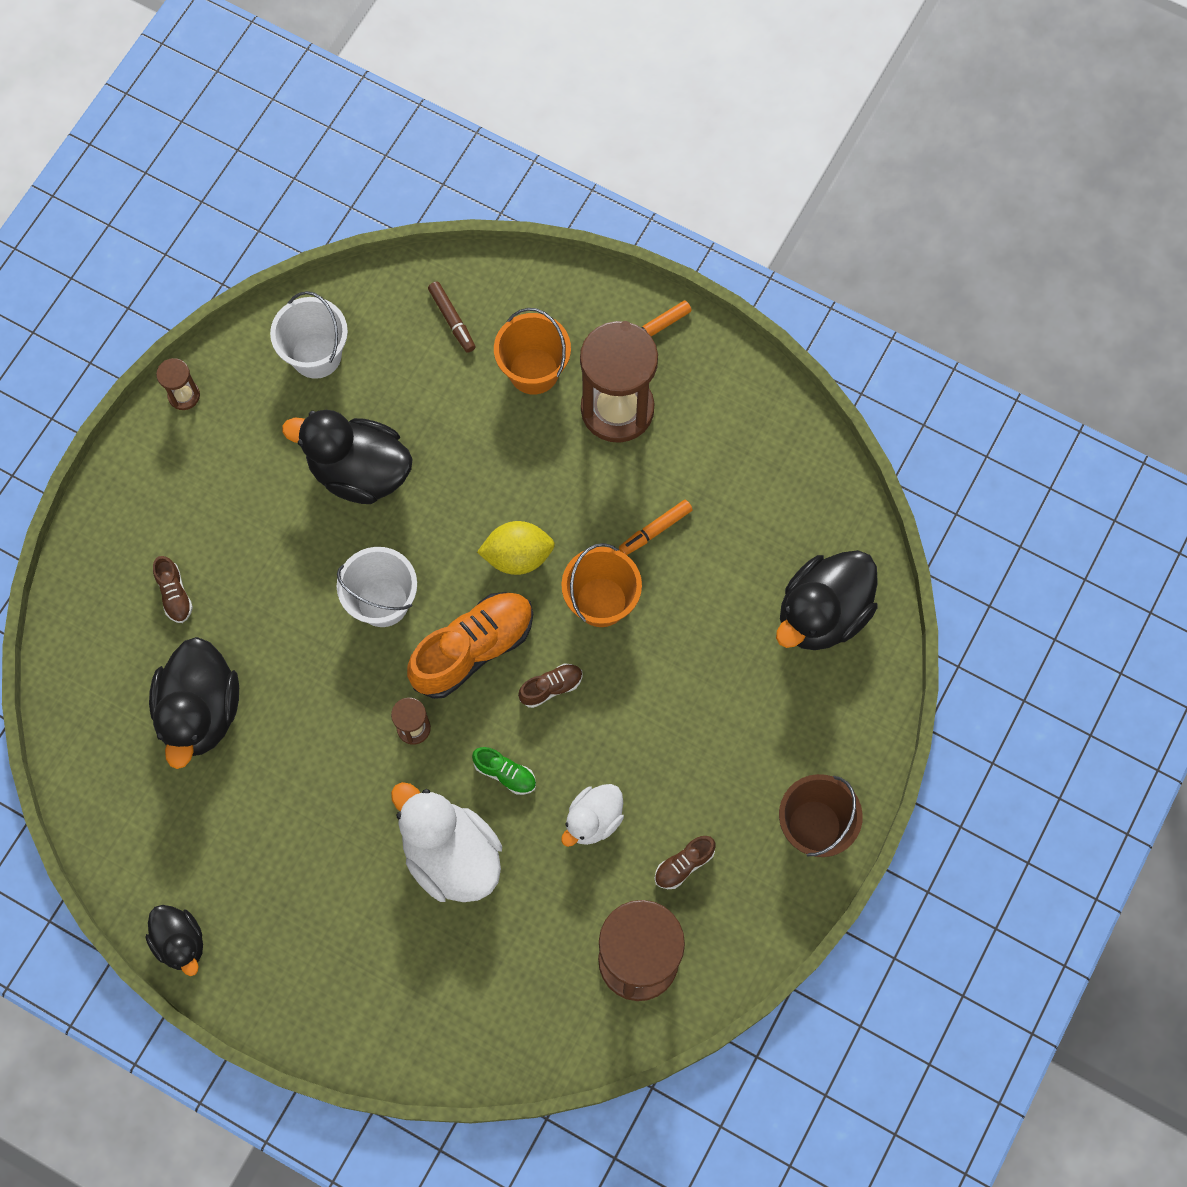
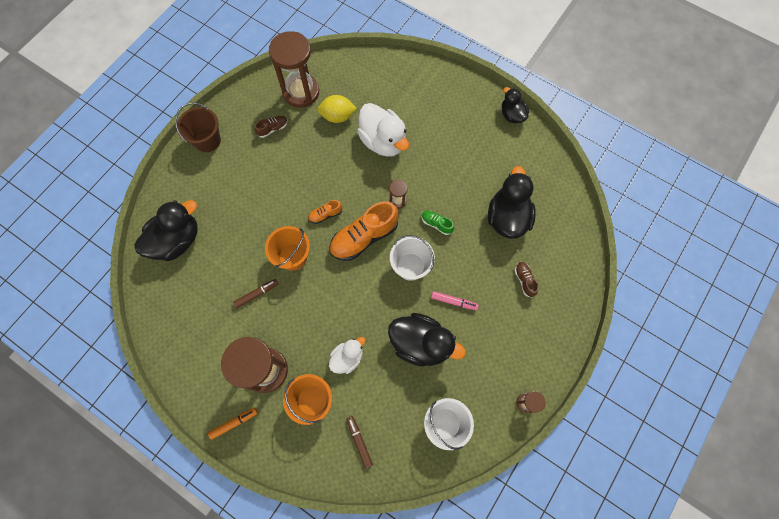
camera: 175 degrees left, 0 degrees up
green shoe [472,747,536,795] -> green shoe moved to [422,211,454,235]
yellow lemon [477,521,555,575] -> yellow lemon moved to [318,95,357,123]
brown shoe [518,663,583,708] -> orange shoe [308,200,342,224]
white duck [561,784,624,847] -> white duck moved to [329,337,366,374]
orange marker [619,500,693,555] -> brown marker [233,279,279,308]
none -> pink marker [431,291,479,310]

